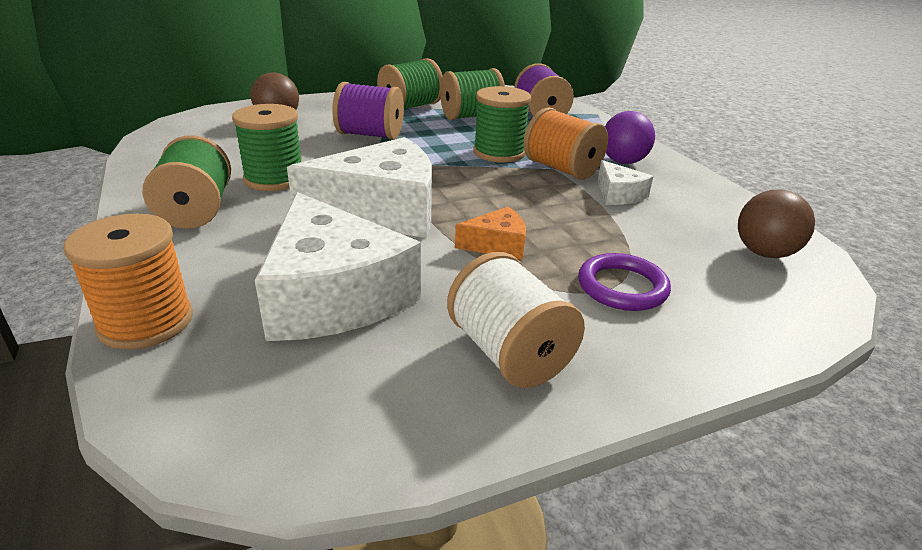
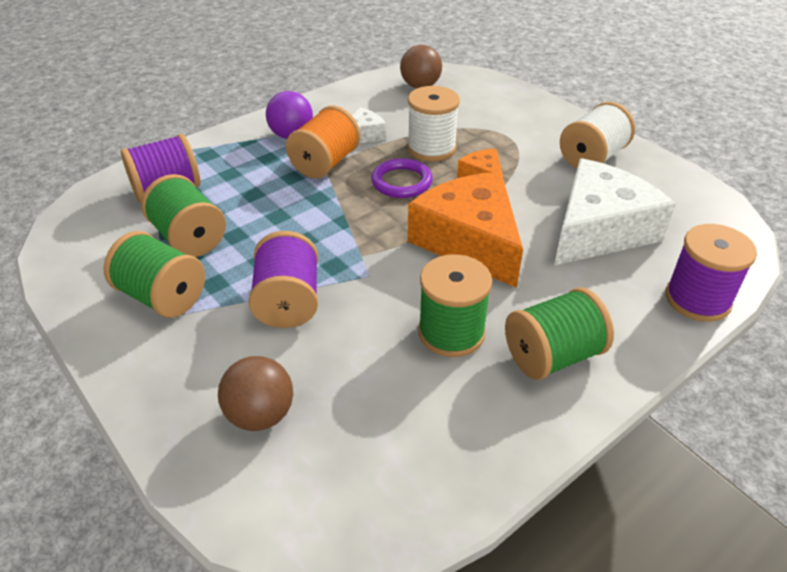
camera: 105 degrees left, 10 degrees up
orange spool [64,214,193,350] -> purple spool [665,224,757,322]
white cheese [287,137,432,238] -> orange cheese [408,172,523,288]
green spool [473,86,531,163] -> none
purple ring [578,253,671,311] -> purple ring moved to [371,158,433,198]
none -> white spool [407,86,460,161]

